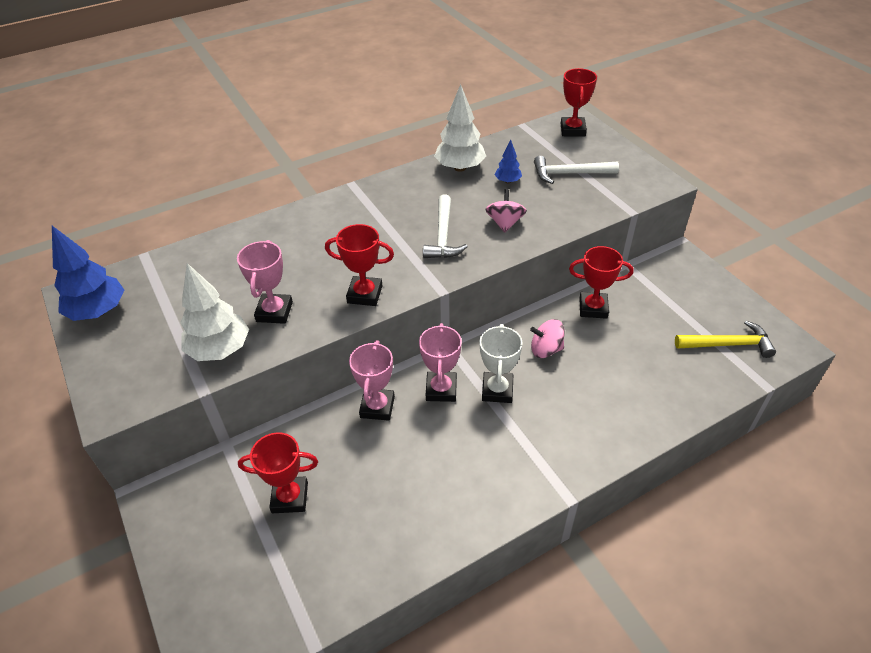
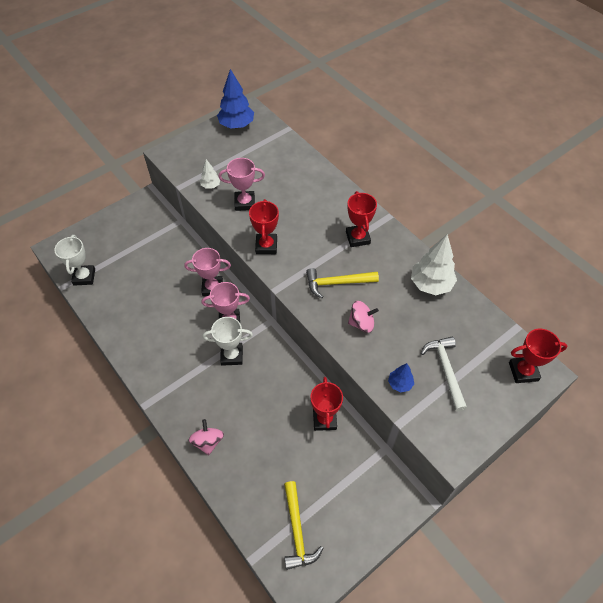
camera: 80 degrees right, 10 degrees up
white tree [180,263,249,361] -> white tree [200,159,220,189], size x0.52
red trophy [238,432,318,513] -> red trophy moved to [346,191,377,247]
white hammer [423,195,468,258] -> yellow hammer [306,268,379,298]
blue tree [495,140,522,183] -> blue tree moved to [388,363,414,393]
pink spinning top [530,319,565,358] -> pink spinning top moved to [189,419,224,455]
none -> white trophy [54,235,95,286]

